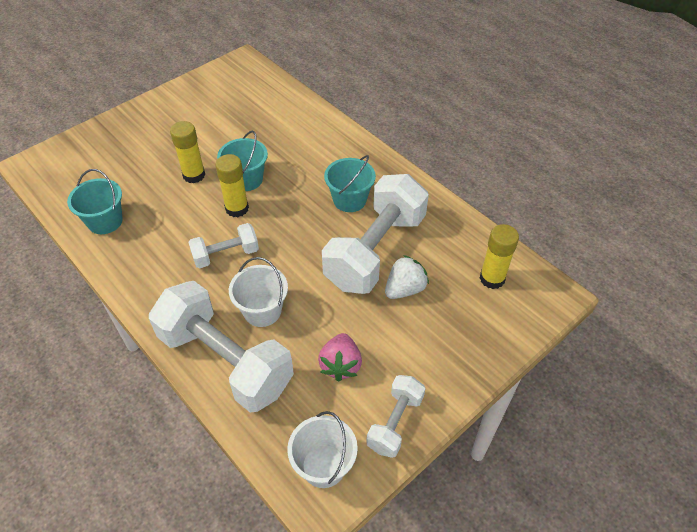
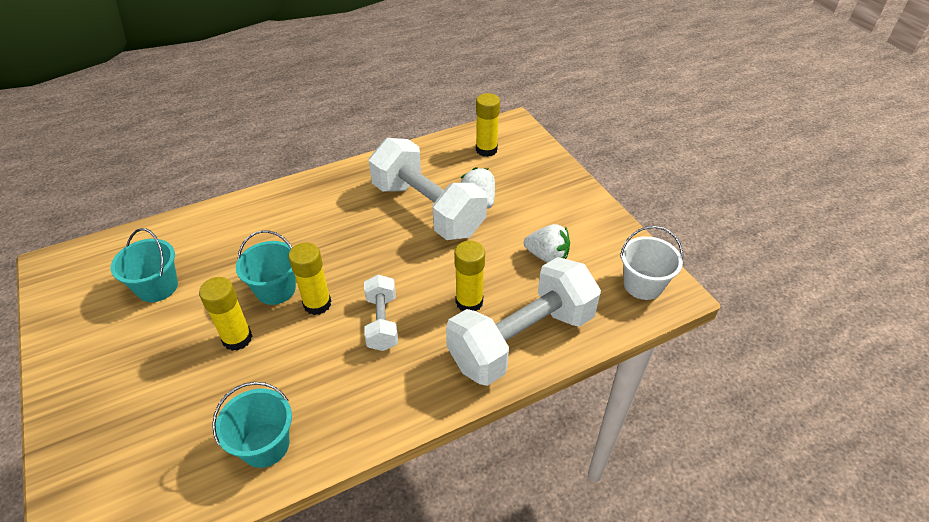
camera: 75 degrees left, 5 degrees down
white bucket [229,257,288,327] -> yellow glue stick [454,241,485,311]
pink strawberry [318,333,362,381] -> white strawberry [524,224,570,263]
turquoise bucket [324,155,376,212] -> turquoise bucket moved to [111,228,178,302]
white dumbbell [366,375,425,458] -> none

